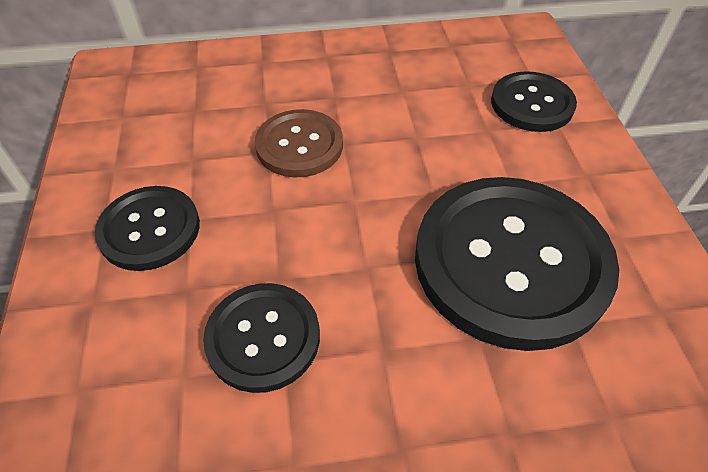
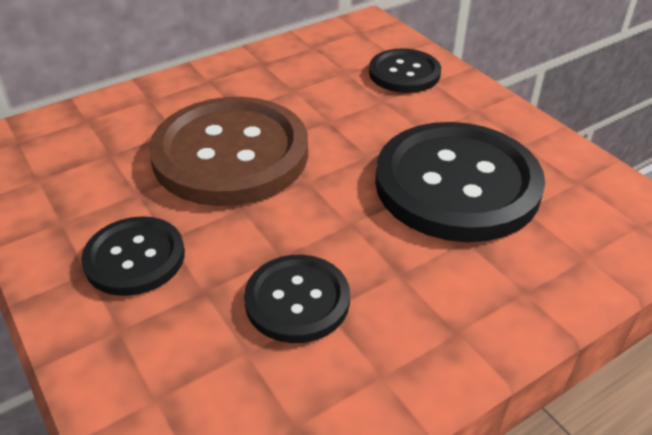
camera: 25 degrees left, 10 degrees down
brown button [255,109,343,177] -> brown button [149,97,308,206], size x1.87

